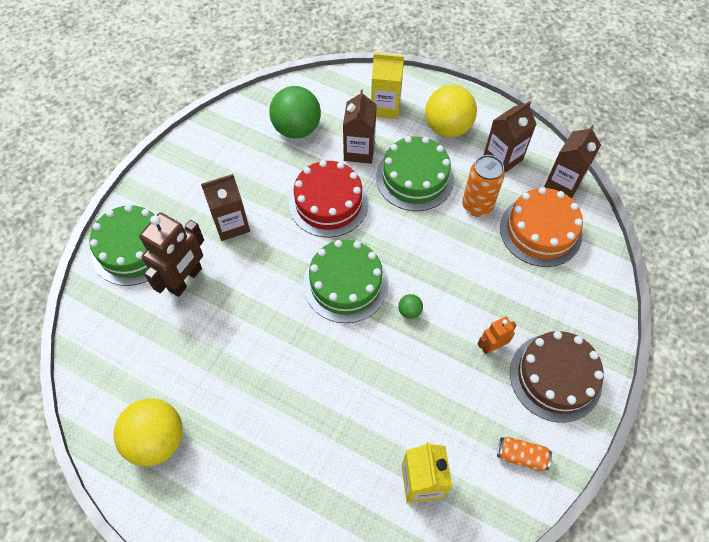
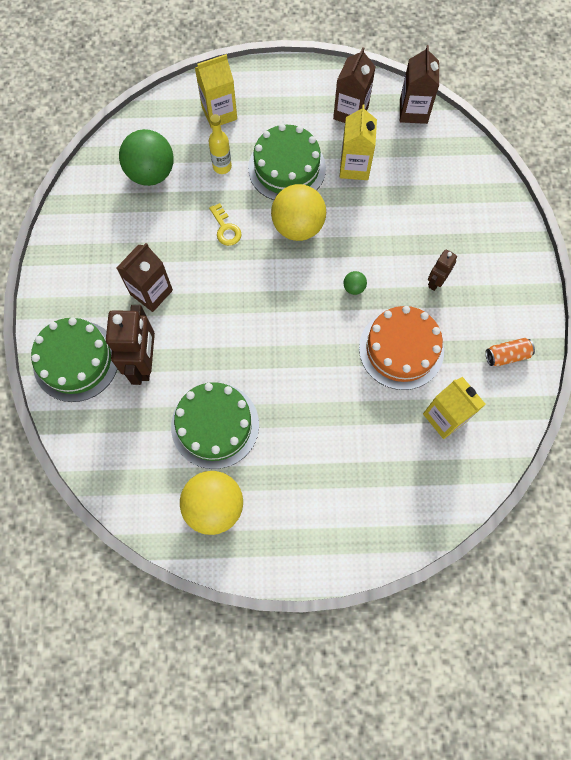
camera: 30 degrees left, 10 degrees up
red cake [289,160,369,237] -> yellow key [209,203,242,246]
green cake [303,240,389,323] -> green cake moved to [171,382,259,469]
brown carton [343,89,377,164] -> yellow bottle [209,114,232,174]
yellow ball [425,85,477,137] -> yellow ball moved to [271,184,326,241]
orange can [462,155,505,217] -> yellow carton [340,105,377,180]
orange robot [477,316,517,354] -> brown robot [428,249,457,291]
orange cake [500,187,583,267] -> orange cake moved to [359,306,444,390]
brown cake [510,331,604,423] -> none

